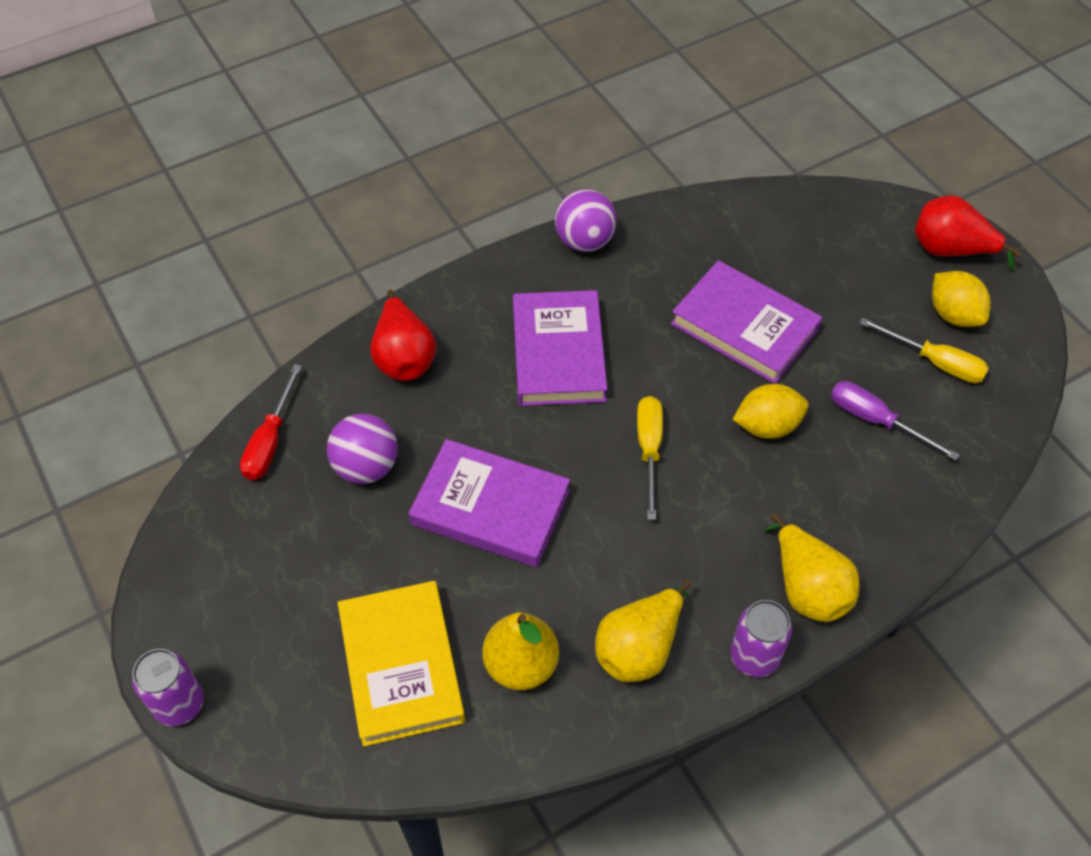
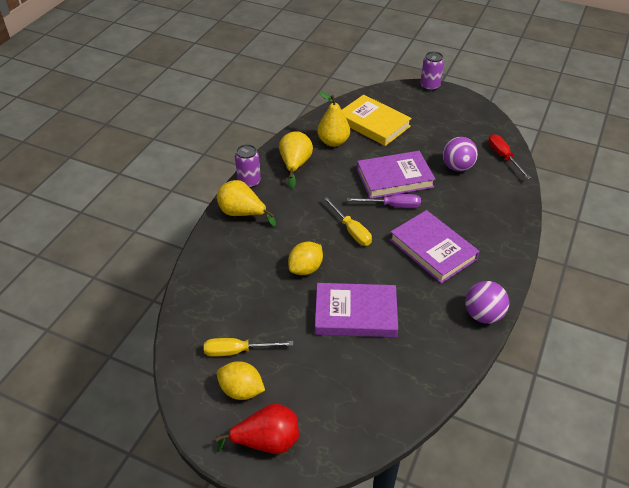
camera: 145 degrees right, 10 degrees down
red pear [370,289,437,381] -> none
purple screwdriver [831,381,960,461] -> purple screwdriver moved to [347,194,421,208]

